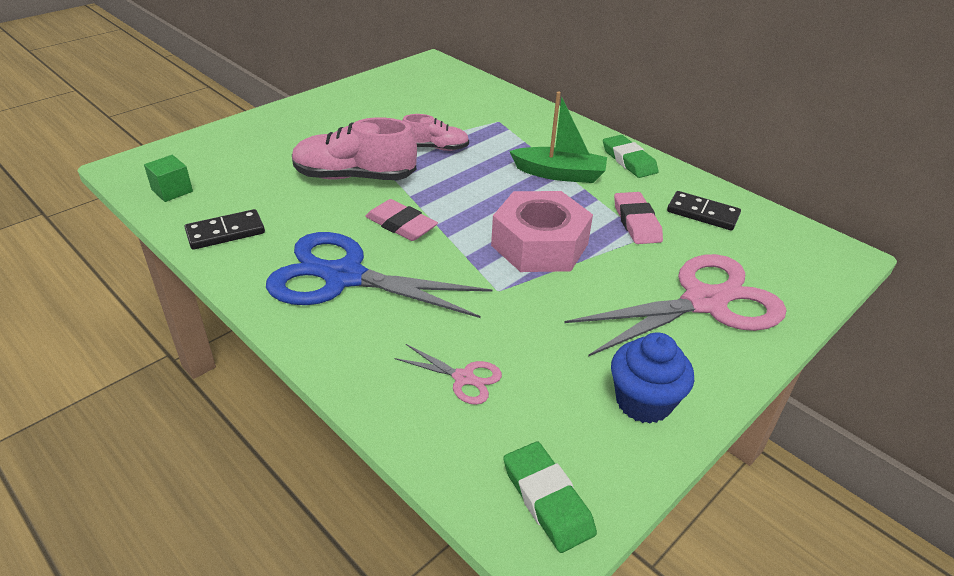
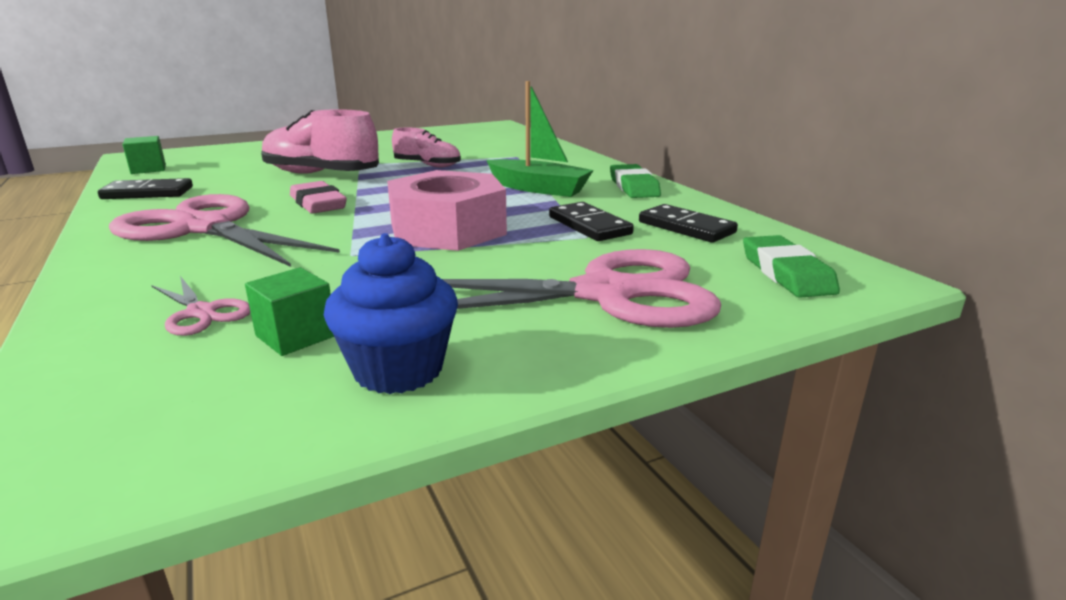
camera: 20 degrees right, 15 degrees down
blue scissors [266,232,492,318] -> pink scissors [109,194,340,267]
green eraser [503,442,597,553] -> green eraser moved to [743,235,840,298]
pink eraser [614,192,663,244] -> black domino [549,202,634,241]
none -> green cube [245,267,334,356]

